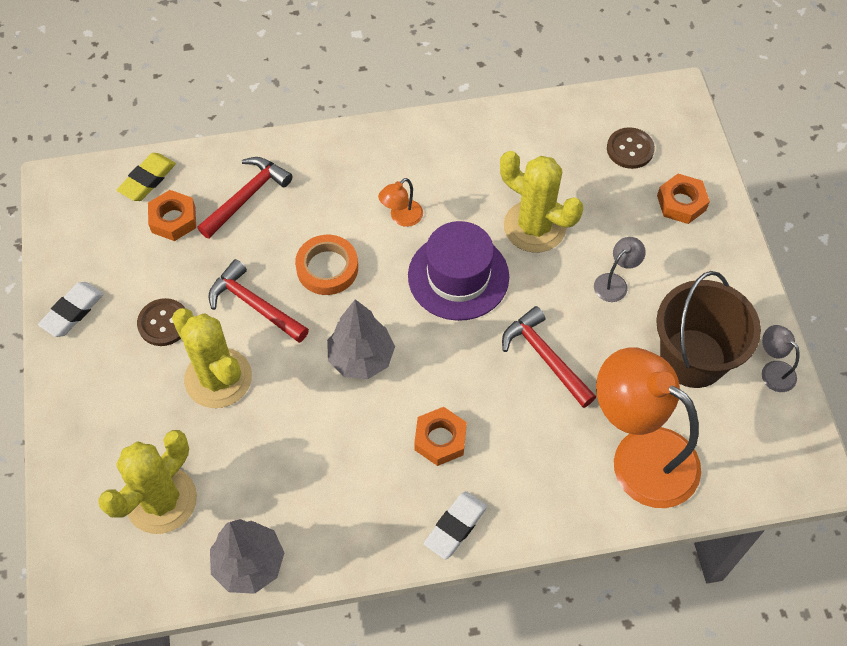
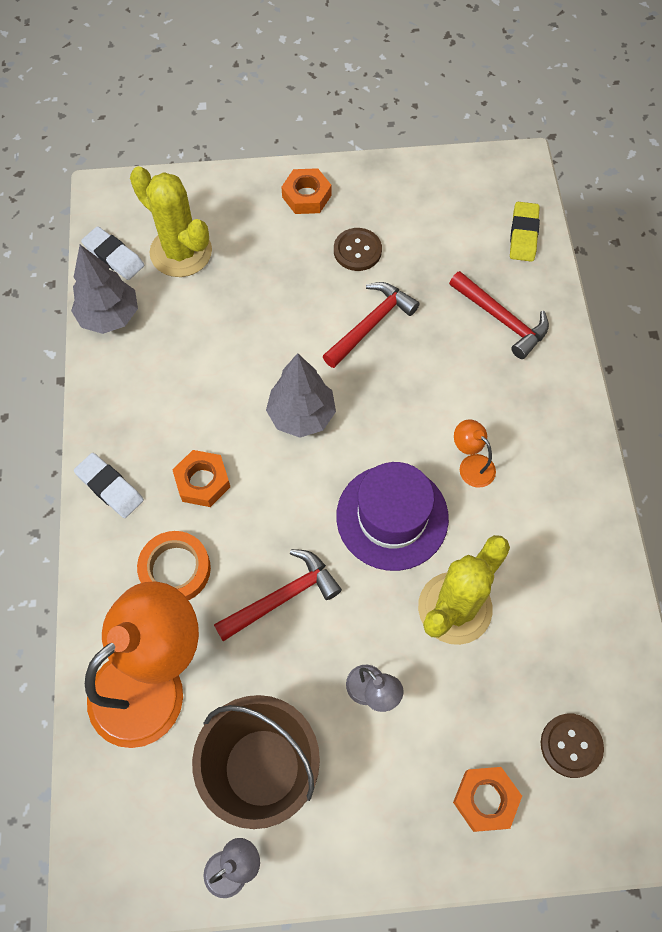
camera: 95 degrees right, 5 degrees up
white eraser [38,282,104,337] -> white eraser moved to [81,226,145,280]
yellow eraser [117,153,176,201] -> yellow eraser turned 60 degrees clockwise [510,202,540,262]
orange nut [148,190,196,241] -> orange nut moved to [281,168,331,214]
yellow cactus [172,308,252,408] -> none
orange tape [295,235,358,295] -> orange tape moved to [137,531,211,600]

